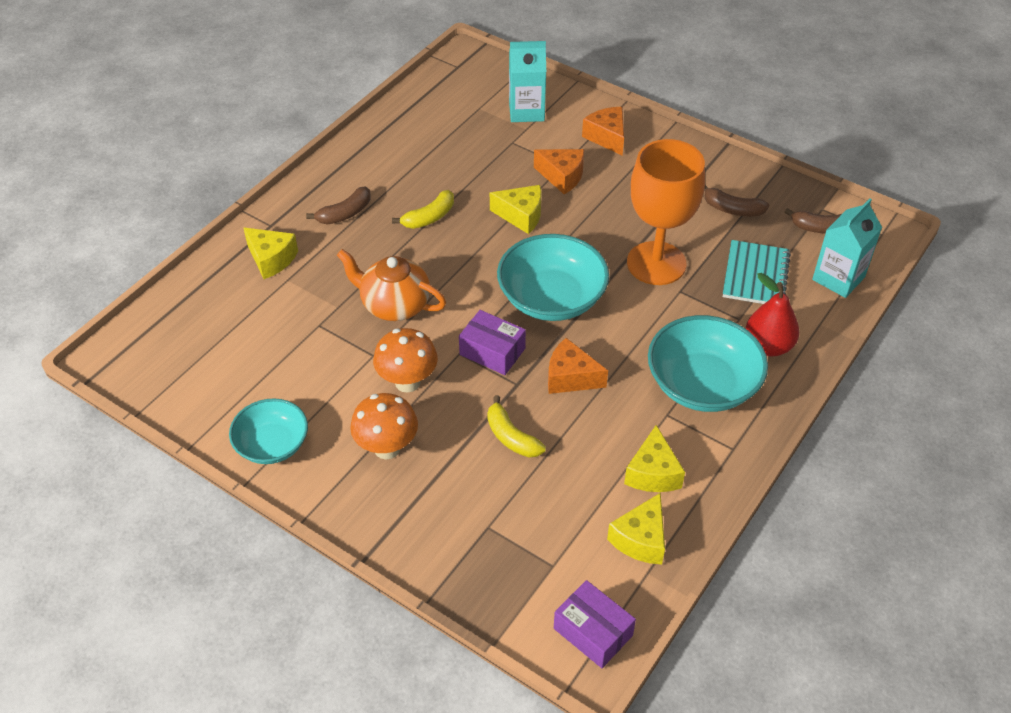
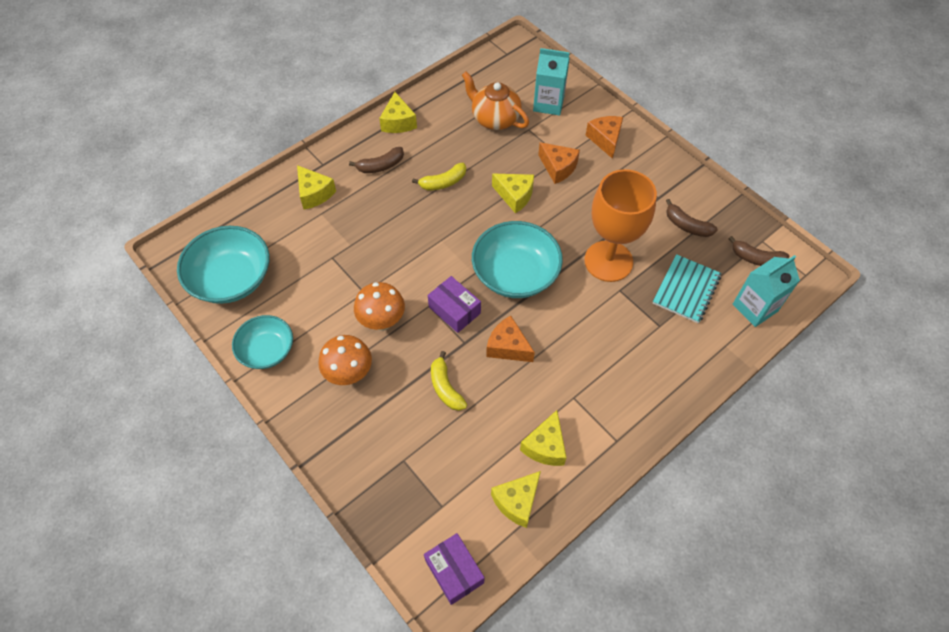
camera: 15 degrees right, 10 degrees up
orange teapot [337,249,446,321] -> orange teapot moved to [462,71,529,130]
turquoise bowl [648,315,768,412] -> turquoise bowl moved to [177,226,270,304]
red pear [746,273,799,356] -> none
none -> yellow cheese [379,92,417,133]

